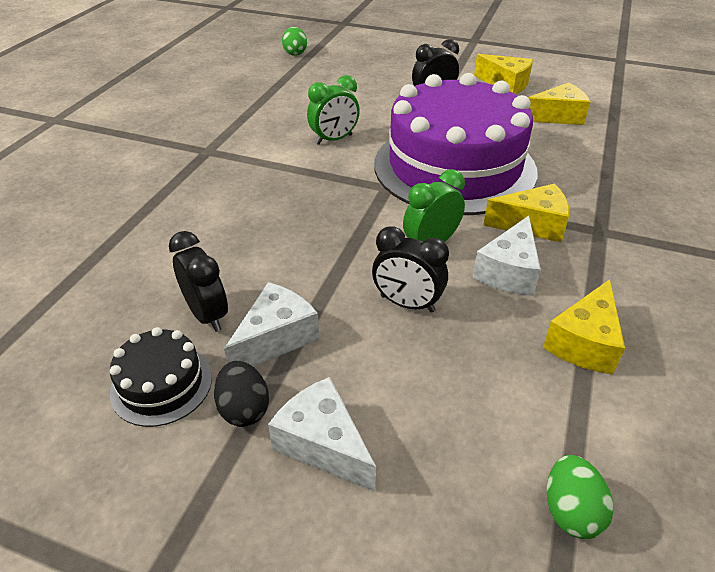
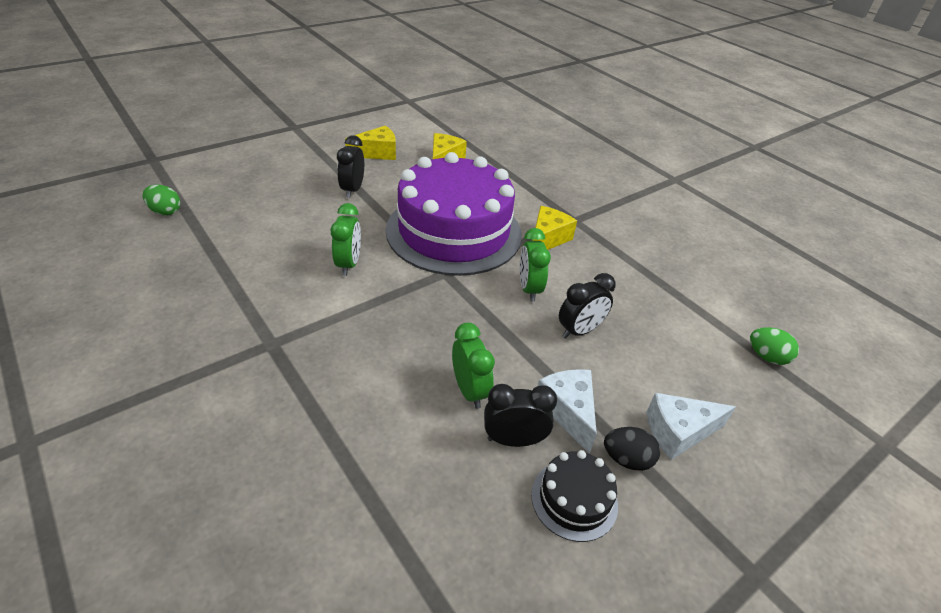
camera: 60 degrees left, 0 degrees up
white cheese [473,216,541,296] -> none
yellow cheese [543,279,625,375] -> none
none -> green clock [452,323,495,409]

